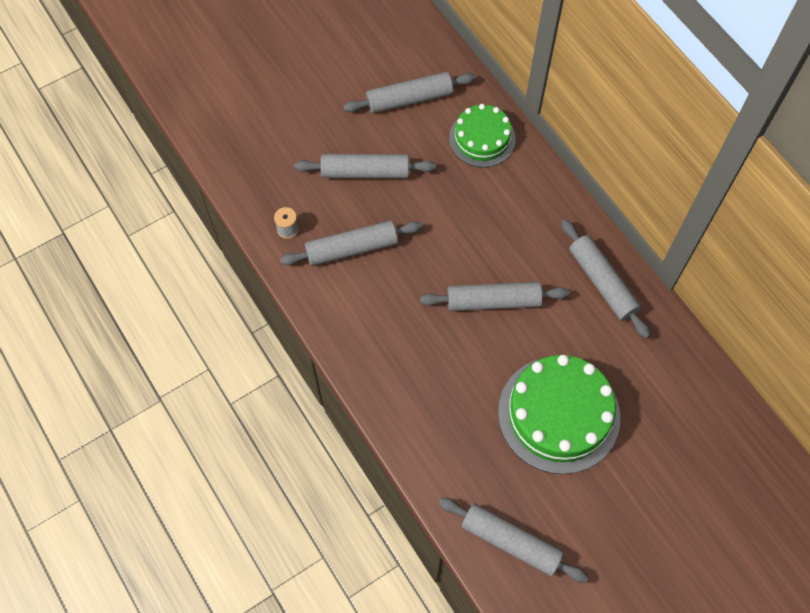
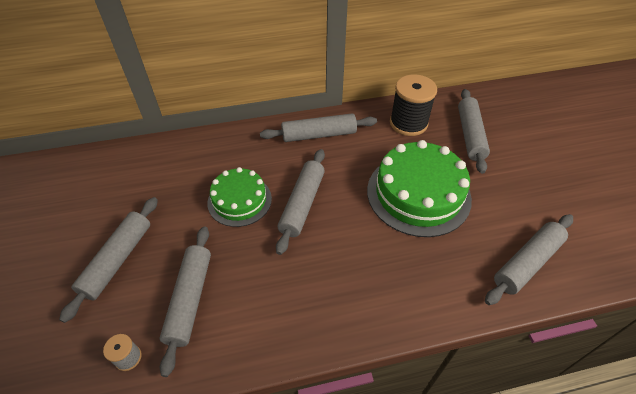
camera: 70 degrees left, 15 degrees down
grey rolling pin [343,72,476,113] -> grey rolling pin moved to [458,89,490,174]
green cake [449,104,516,167] -> green cake moved to [207,167,272,227]
none -> black spool [390,74,437,136]

